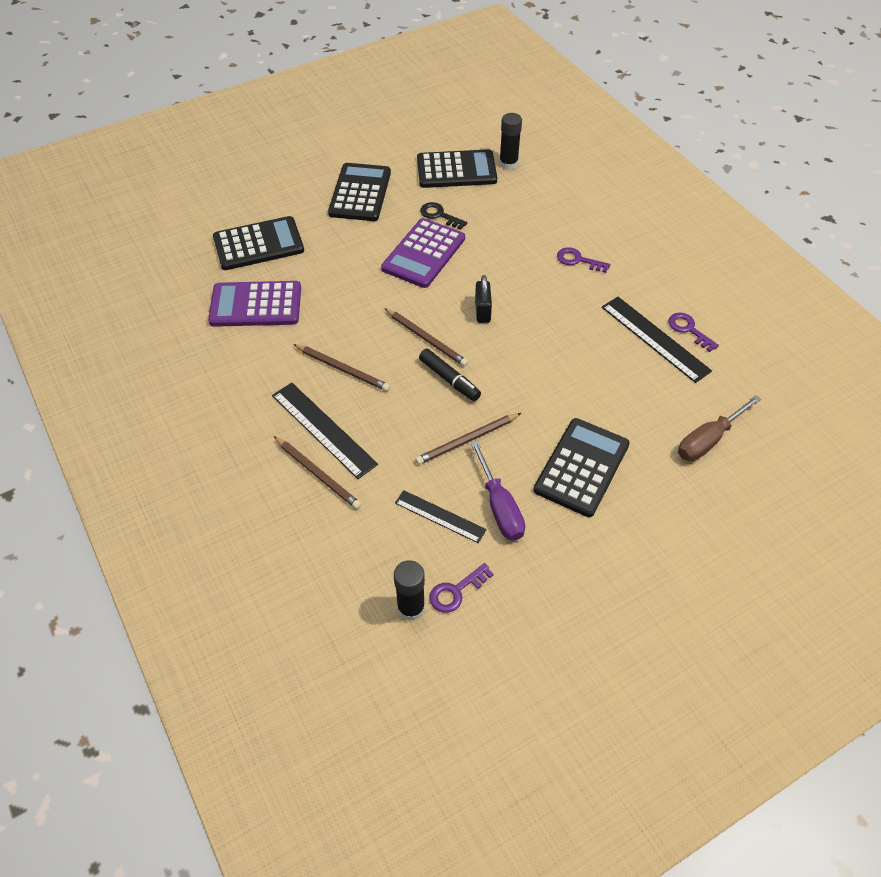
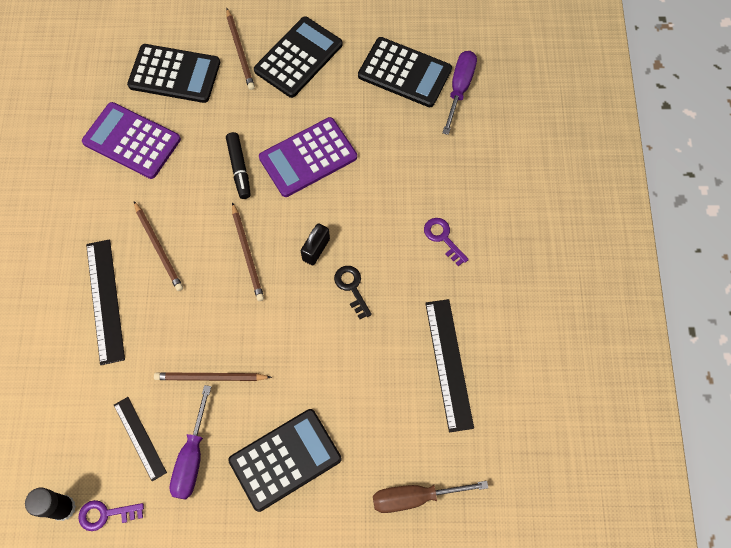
camera: 30 degrees right, 15 degrees up
brown pencil [274,436,361,509] -> brown pencil moved to [226,8,255,90]
black marker [419,349,481,401] -> black marker moved to [226,132,251,199]
black key [420,202,467,230] -> black key moved to [334,266,372,319]
black glue stick [499,113,522,170] -> purple screwdriver [442,51,477,135]
purple key [668,312,719,352] -> none

